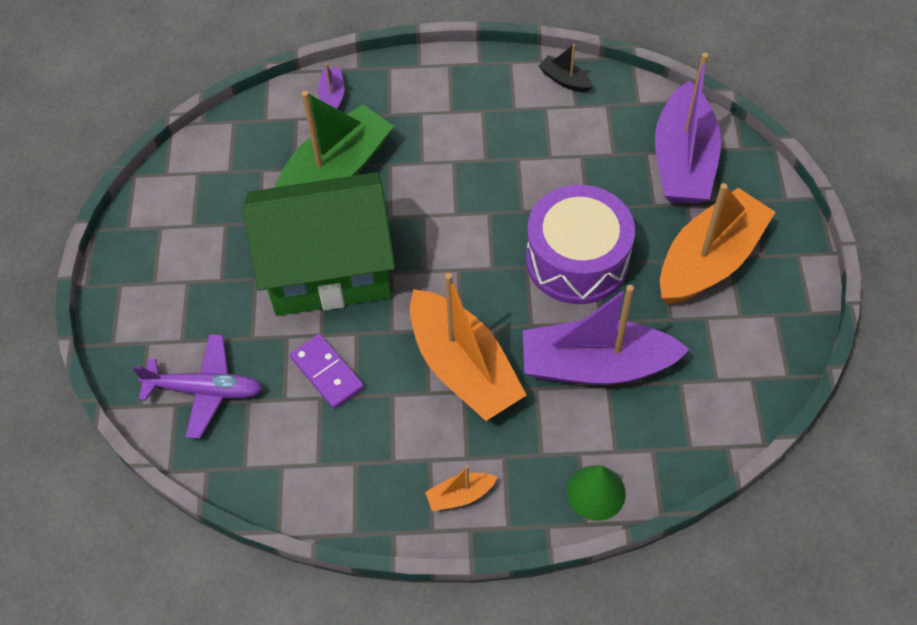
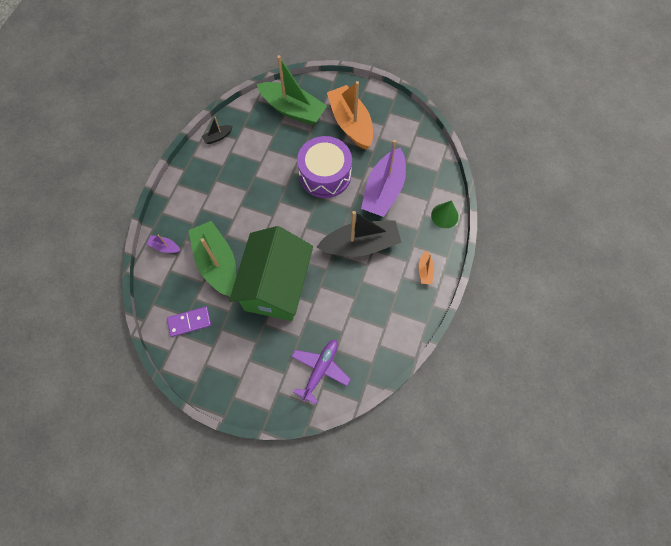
camera: 70 degrees left, 10 degrees up
purple domino [290,334,364,409] -> purple domino moved to [167,307,211,337]
orange boat [410,273,526,421] -> black boat [317,211,401,257]
purple boat [655,53,721,204] -> green boat [257,55,327,125]

